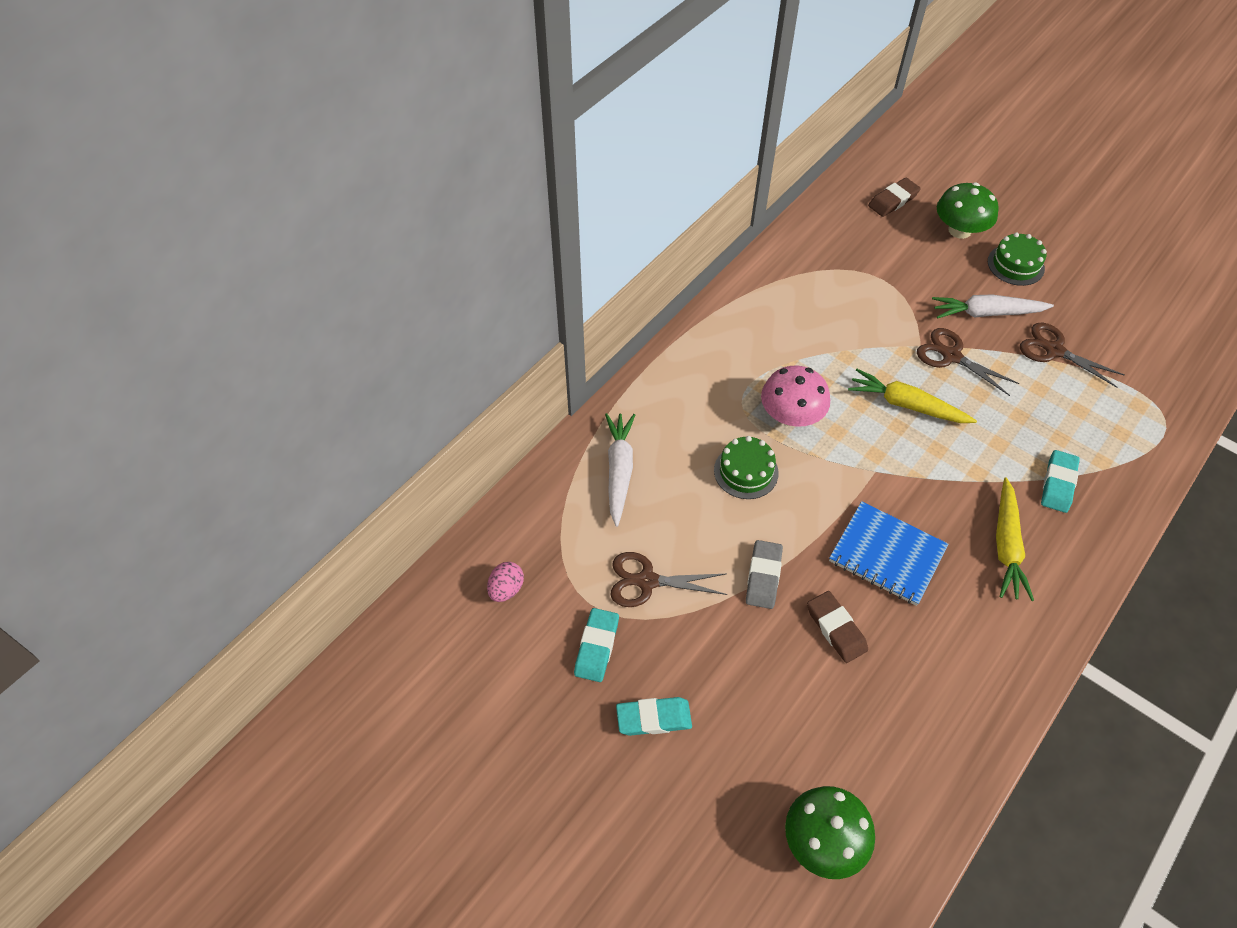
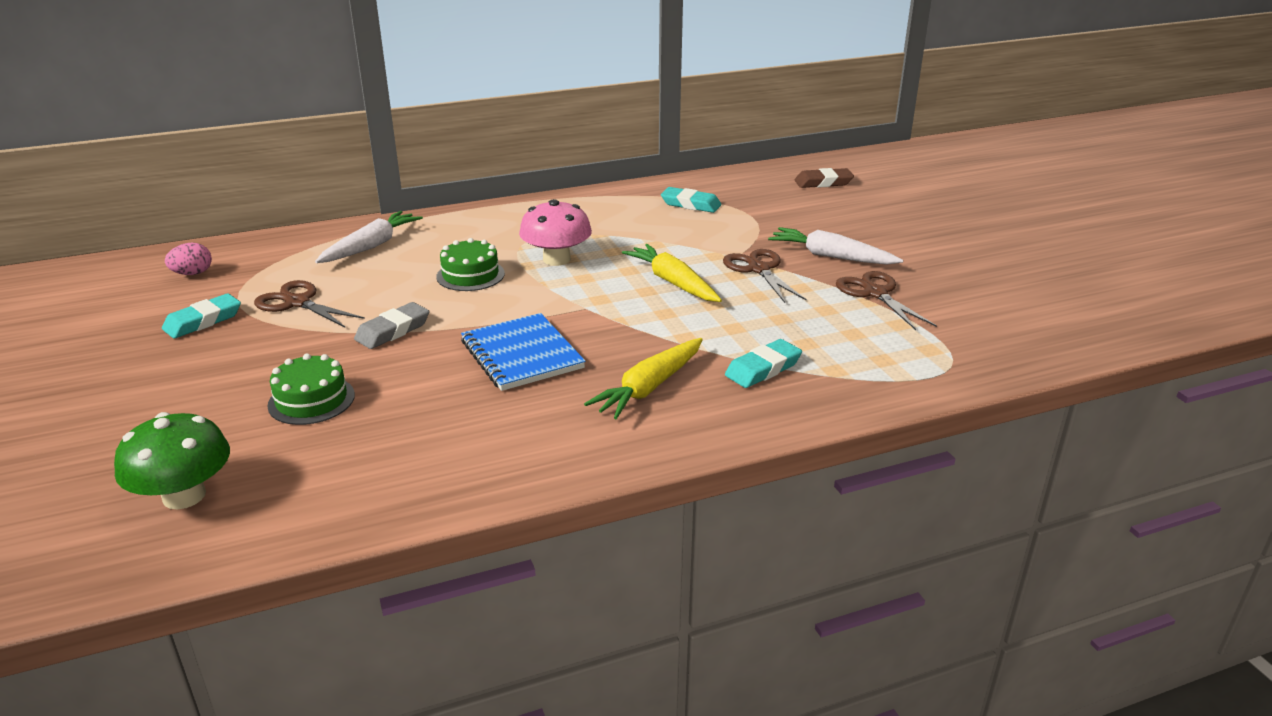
camera: 30 degrees right, 25 degrees down
turquoise eraser [616,697,692,736] -> turquoise eraser moved to [661,187,721,213]
brown eraser [807,591,868,663] -> none
green mushroom [937,182,999,239] -> none
green cake [988,232,1047,286] -> green cake moved to [267,354,355,425]

